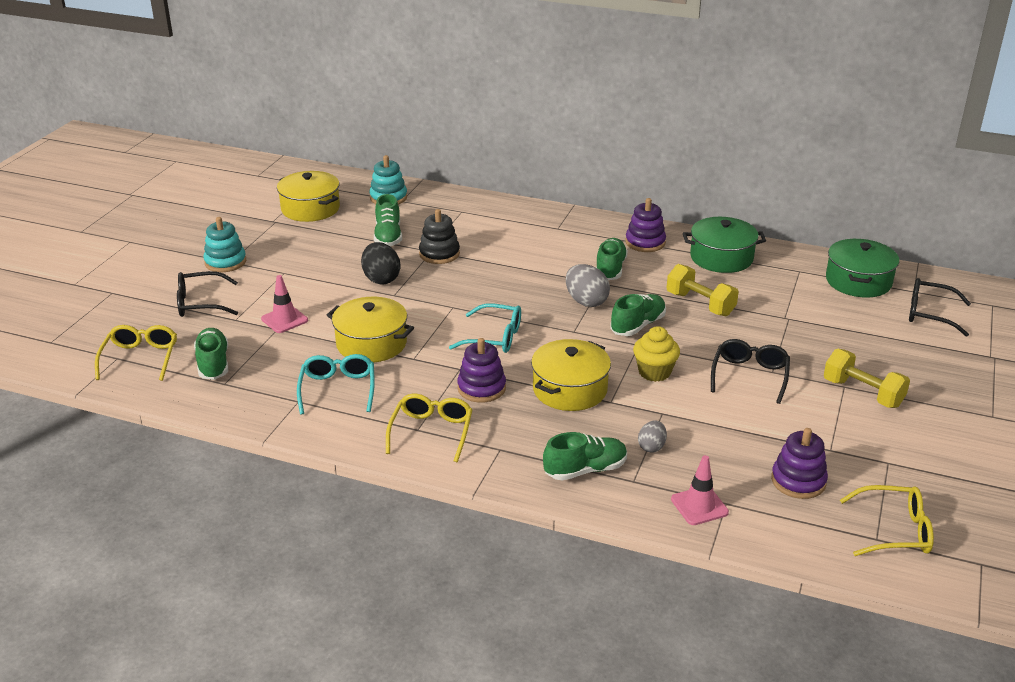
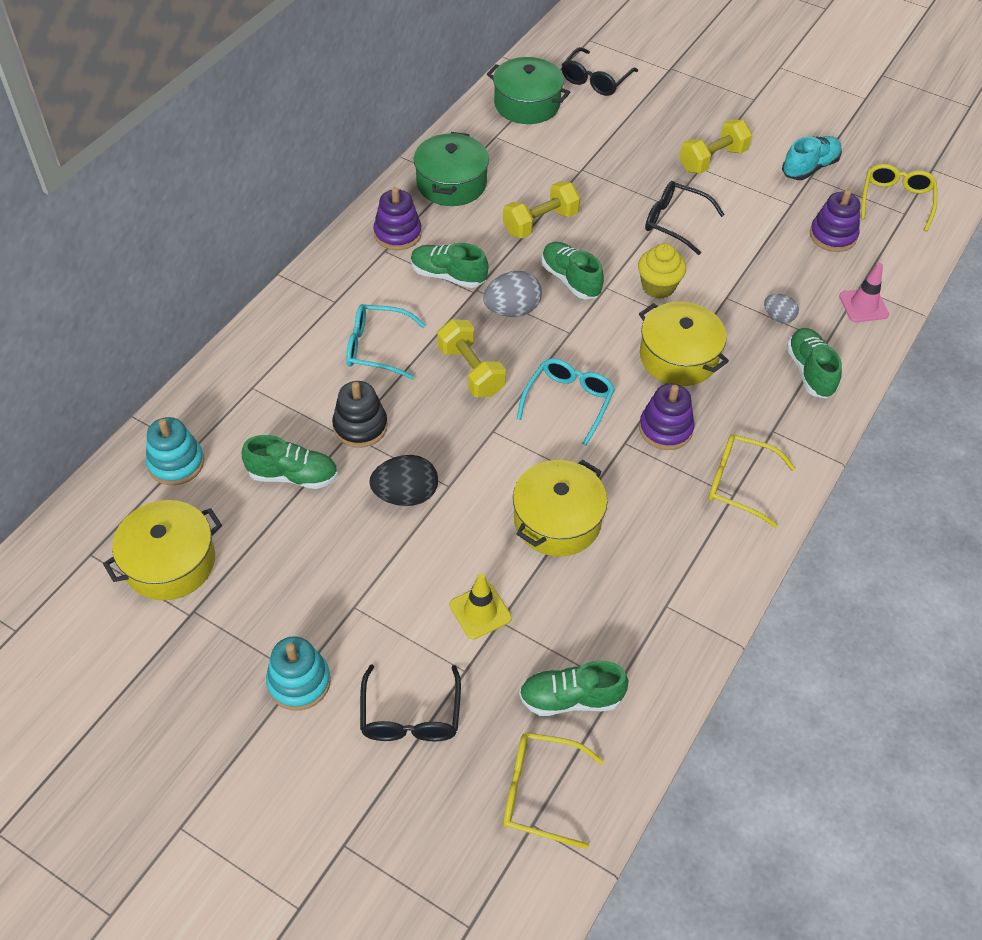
camera: 80 degrees left, 20 degrees up
pink traffic cone [261,275,308,333] -> yellow traffic cone [450,573,512,639]
turquoise glasses [297,354,375,415] -> turquoise glasses moved to [346,304,426,379]
none -> yellow dumbbell [437,319,506,397]
none -> turquoise shoe [782,136,842,180]

